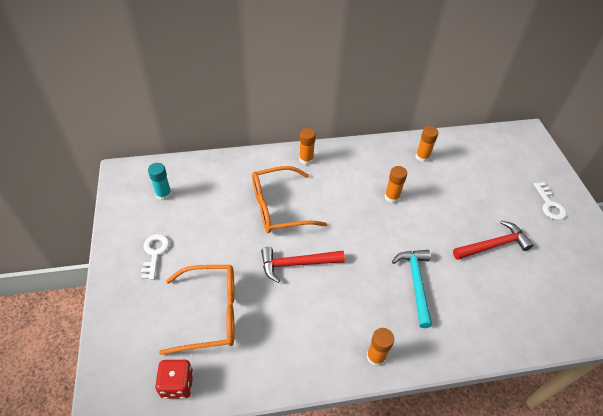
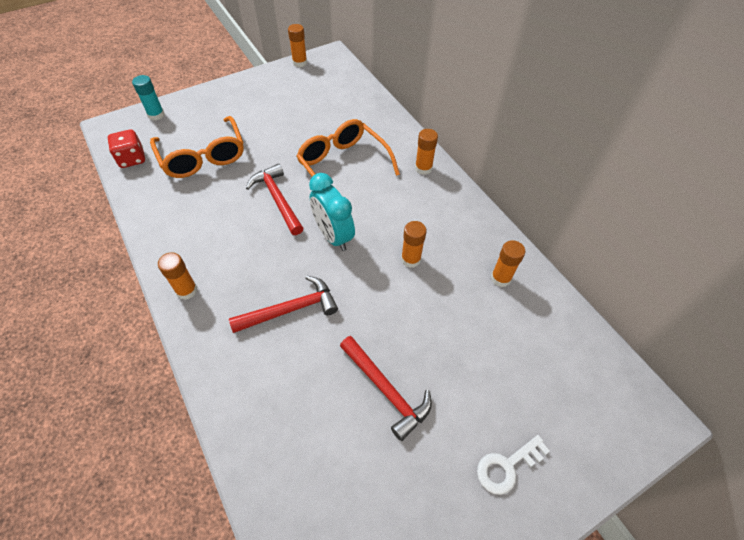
camera: 70 degrees right, 5 degrees up
white key [141,234,169,280] -> none
turquoise glue stick [148,163,172,201] -> turquoise glue stick moved to [132,75,165,120]
turquoise hammer [392,250,432,328] -> red hammer [229,276,338,333]
none -> orange glue stick [288,24,307,67]
none -> turquoise clock [309,173,355,251]

